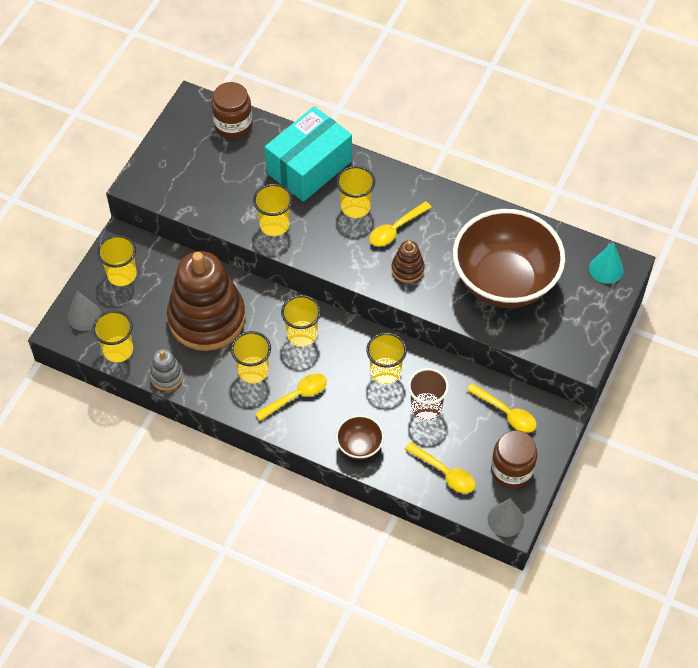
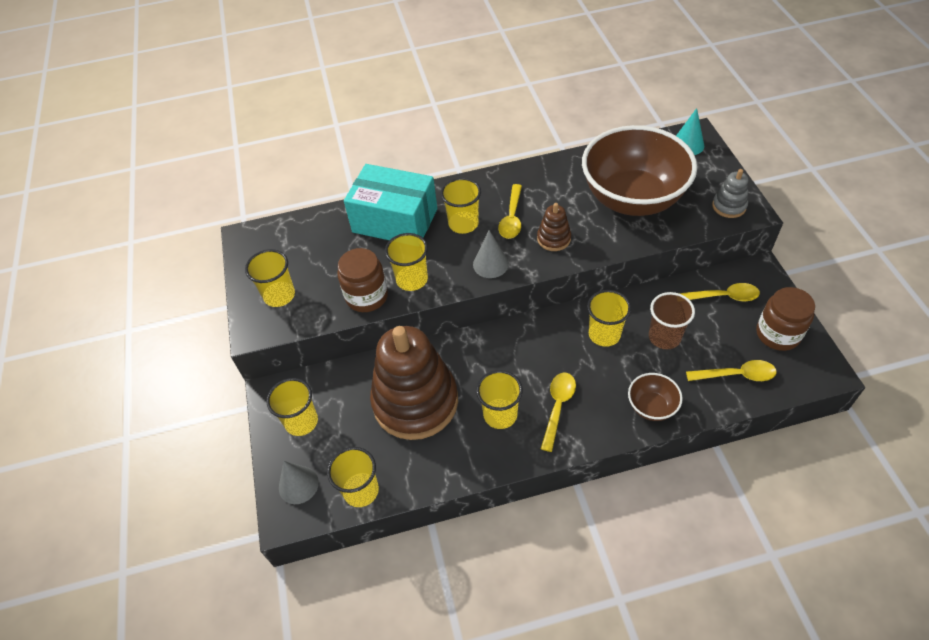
camera: 35 degrees left, 5 degrees down
grey stacking toy [150,349,184,391] -> grey stacking toy moved to [712,169,748,218]
brown jar [211,82,252,139] -> brown jar moved to [337,248,388,312]
turquoise box [265,106,352,202] -> turquoise box turned 75 degrees counterclockwise [344,164,437,240]
yellow cup [281,295,321,347] -> yellow cup moved to [245,249,295,307]
grey cone [488,498,524,537] -> grey cone moved to [473,230,509,278]

